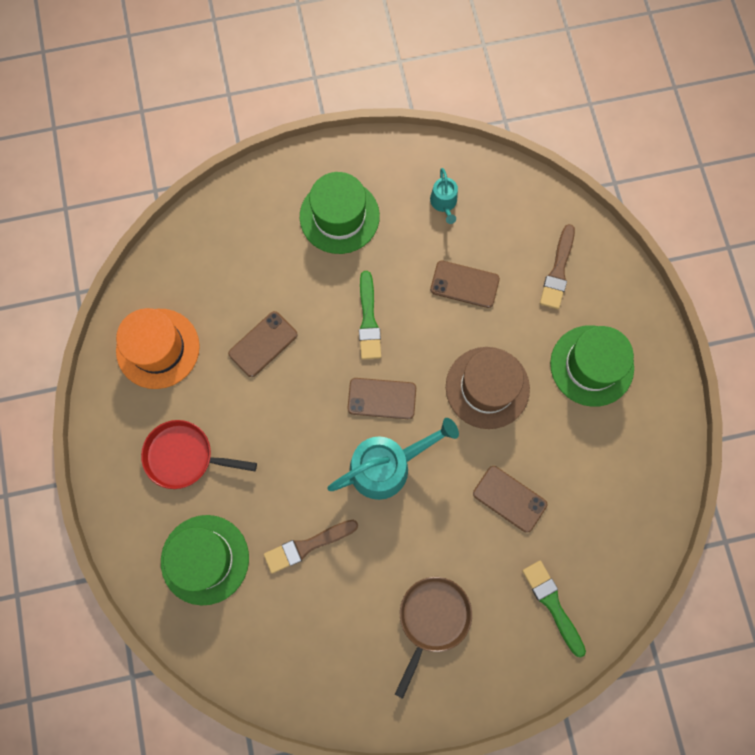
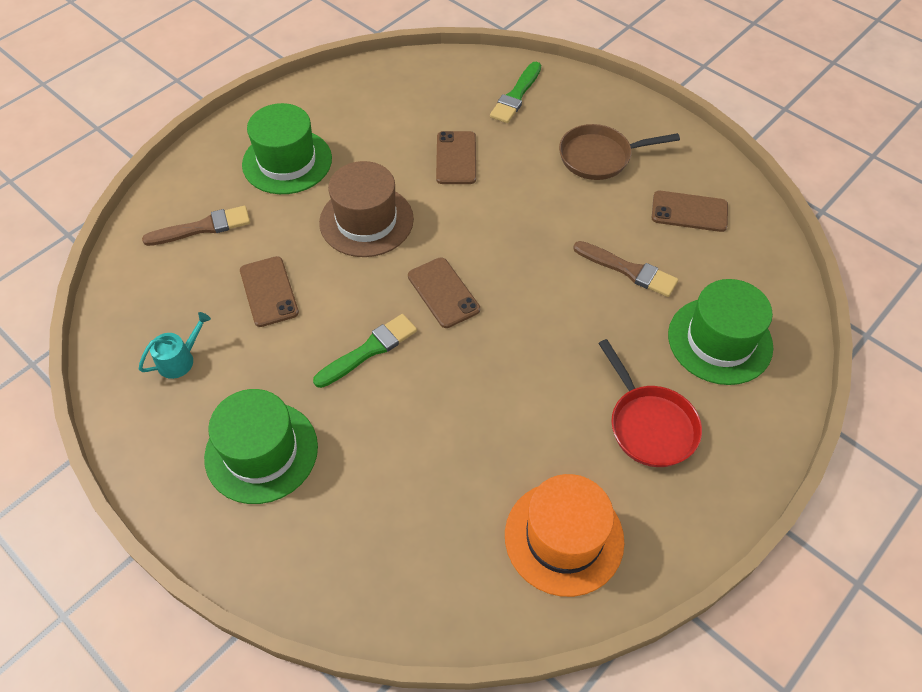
camera: 125 degrees left, 20 degrees down
brown phone [228,311,298,377] -> brown phone moved to [652,191,728,232]
turquoise watering can [327,418,459,500] -> none

